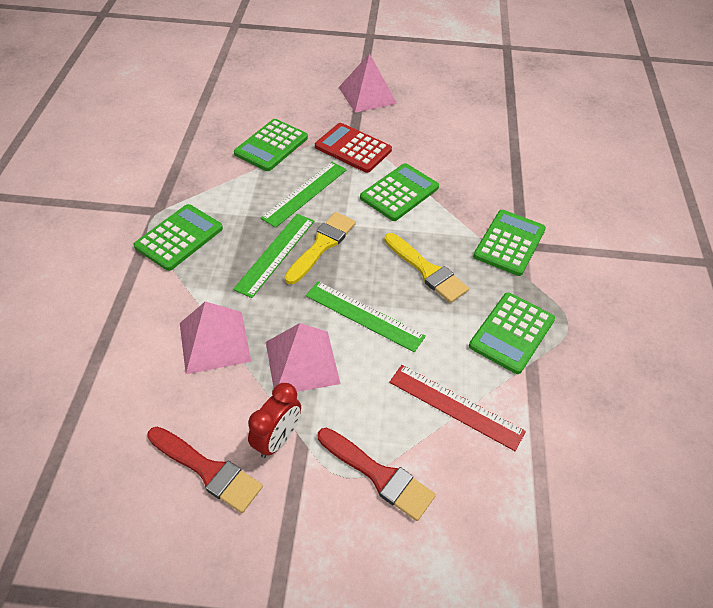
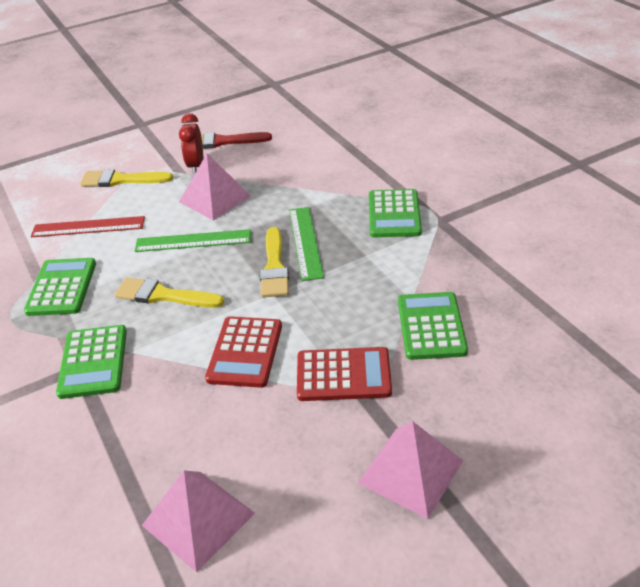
camera: 150 degrees right, 10 degrees down
pink pyramid [180,302,251,374] -> pink pyramid moved to [142,471,255,572]
green ruler [261,162,347,228] -> none
red brush [318,428,436,521] -> yellow brush [80,169,173,187]
green calculator [360,163,439,221] -> red calculator [205,316,282,388]

